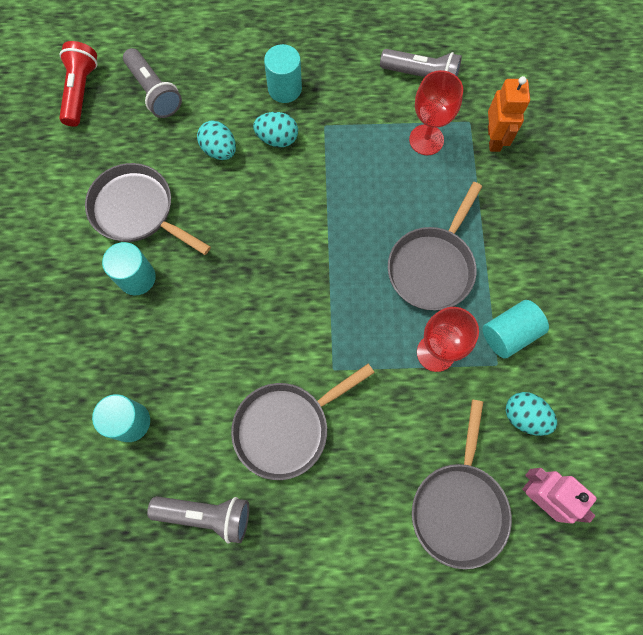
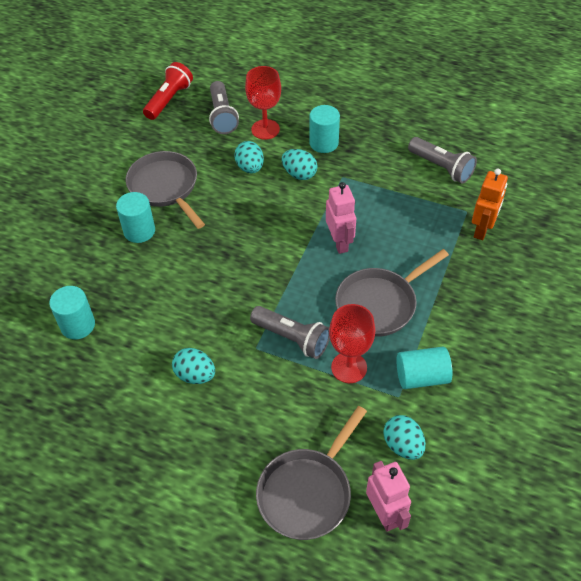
camera: 25 degrees right, 20 degrees down
grey flashlight [147,496,249,544] -> grey flashlight moved to [250,306,330,359]
grey pan [231,364,375,480] -> turquoise egg [172,348,215,384]
red goblet [409,70,463,155] -> red goblet moved to [245,66,281,140]
none -> pink robot [326,182,356,254]

